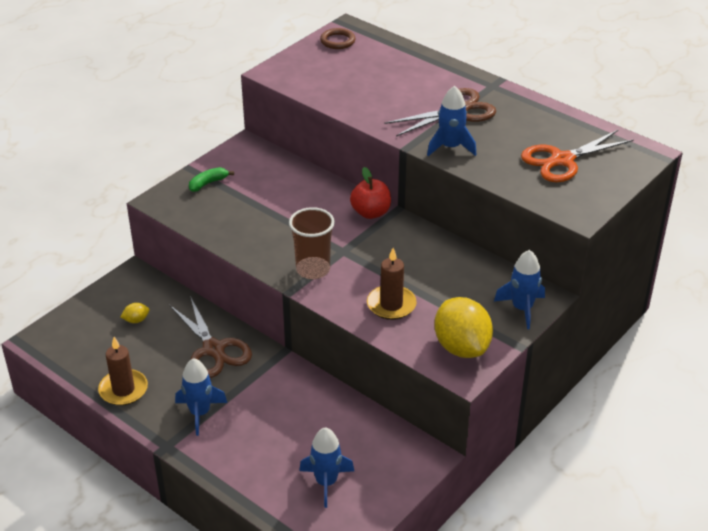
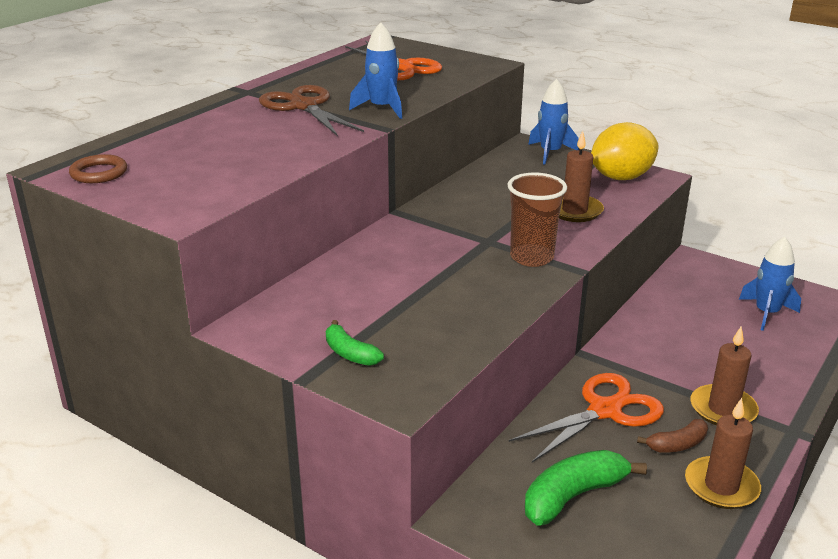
camera: 95 degrees left, 10 degrees down
yellow lemon [121,303,149,323] -> green banana [525,450,647,525]
brown scissors [170,296,252,378] -> orange scissors [509,373,664,463]
blue rocket [175,358,227,436] -> brown candle [691,327,759,425]
red apple [350,167,391,219] -> none
none -> brown banana [637,419,708,453]

